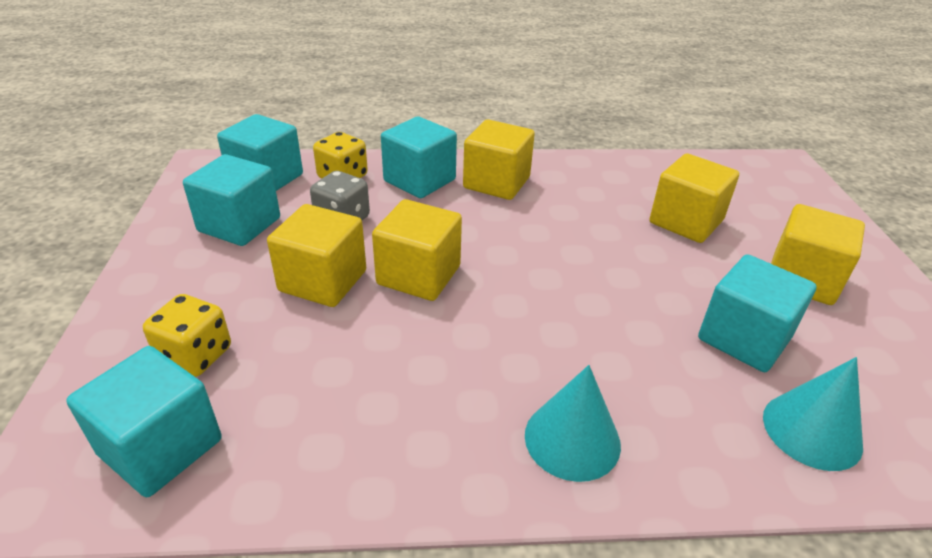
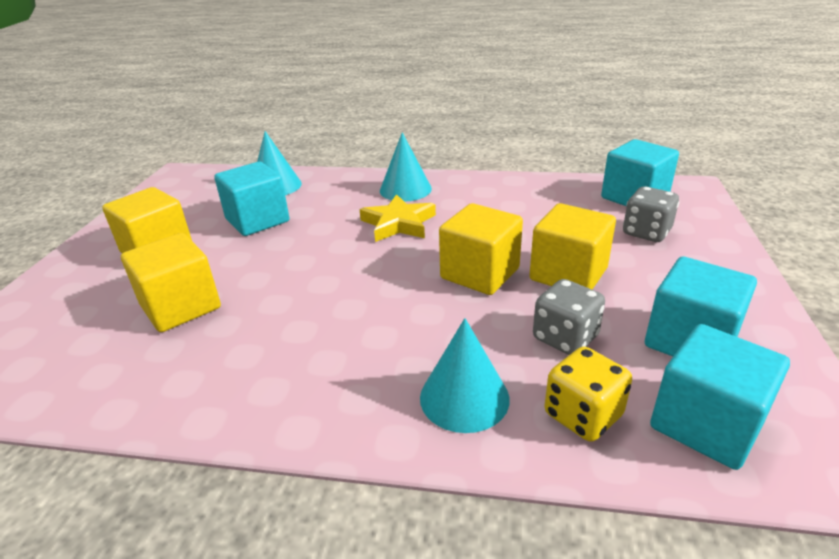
camera: 165 degrees left, 5 degrees down
yellow dice [143,294,231,377] -> grey dice [623,186,679,242]
turquoise cube [381,117,457,198] -> turquoise cone [420,318,510,433]
yellow cube [463,119,535,200] -> none
none -> yellow star [360,194,436,242]

